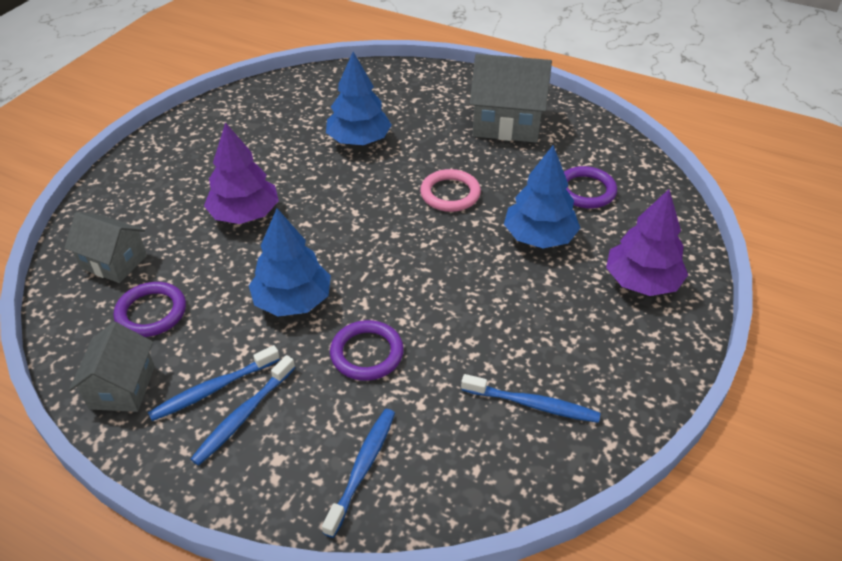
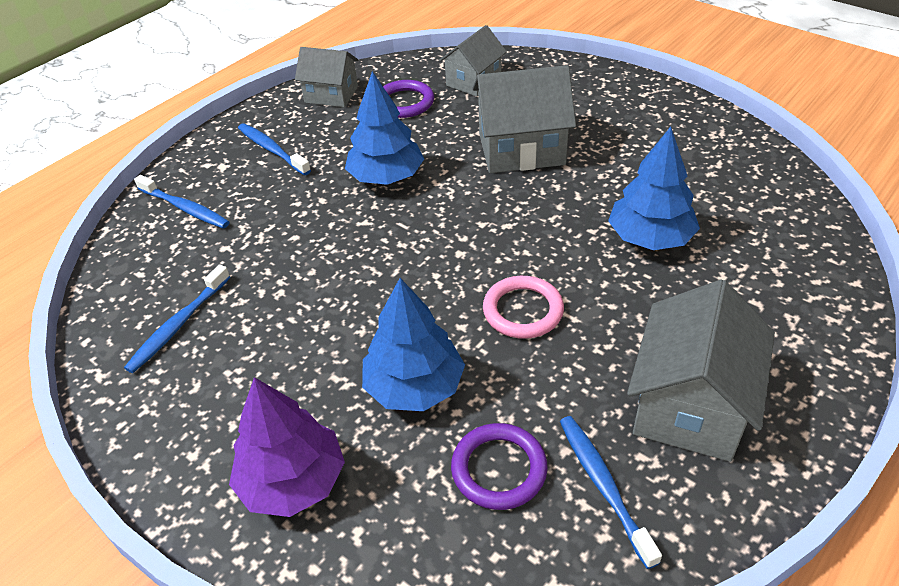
camera: 105 degrees right, 0 degrees up
blue toothbrush [148,345,280,421] -> blue toothbrush moved to [560,416,662,569]
purple tree [204,122,279,224] -> grey house [472,65,576,173]
purple ring [330,320,404,381] -> none

